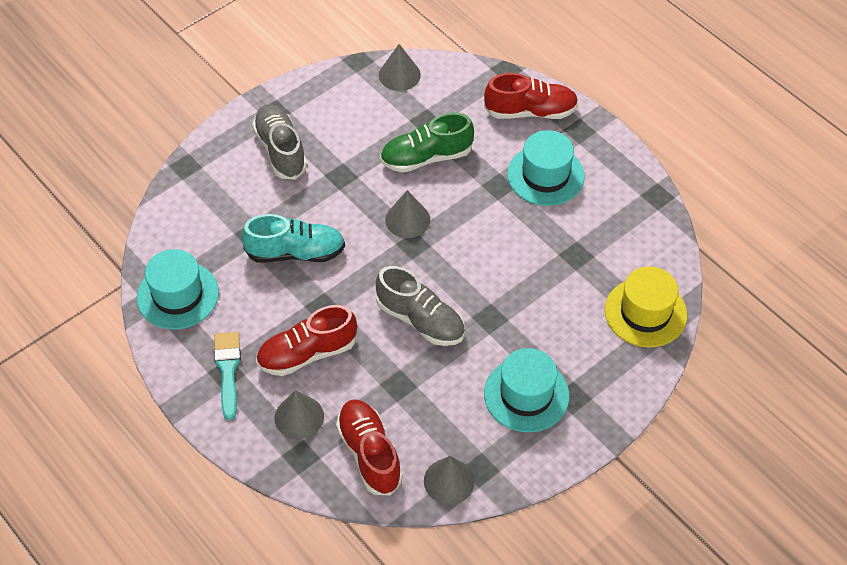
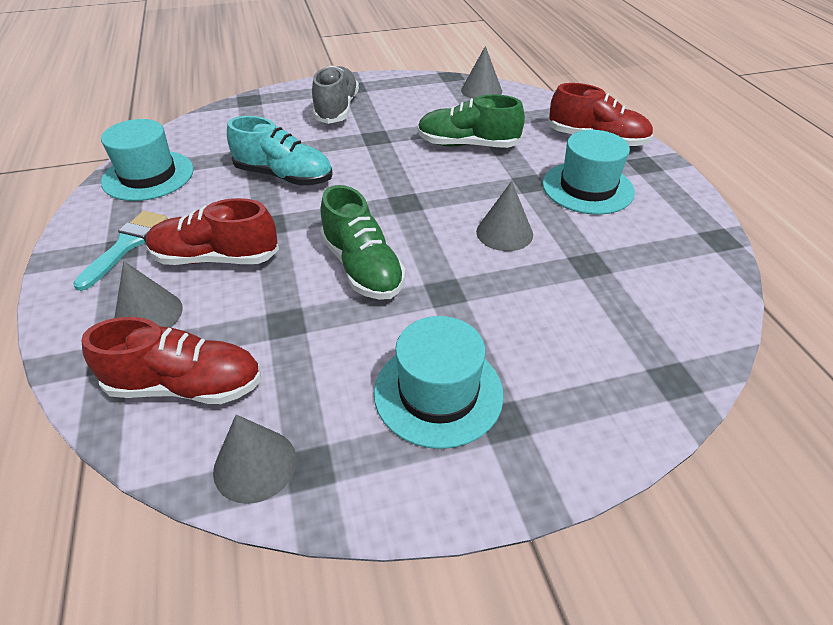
camera: 25 degrees right, 10 degrees down
red shoe [336,399,403,495] -> red shoe turned 90 degrees clockwise [81,317,262,404]
grey shoe [376,266,465,346] -> green shoe [320,185,405,300]
grey cone [385,190,430,238] -> grey cone moved to [476,181,533,251]
yellow hat [605,266,687,348] -> none

